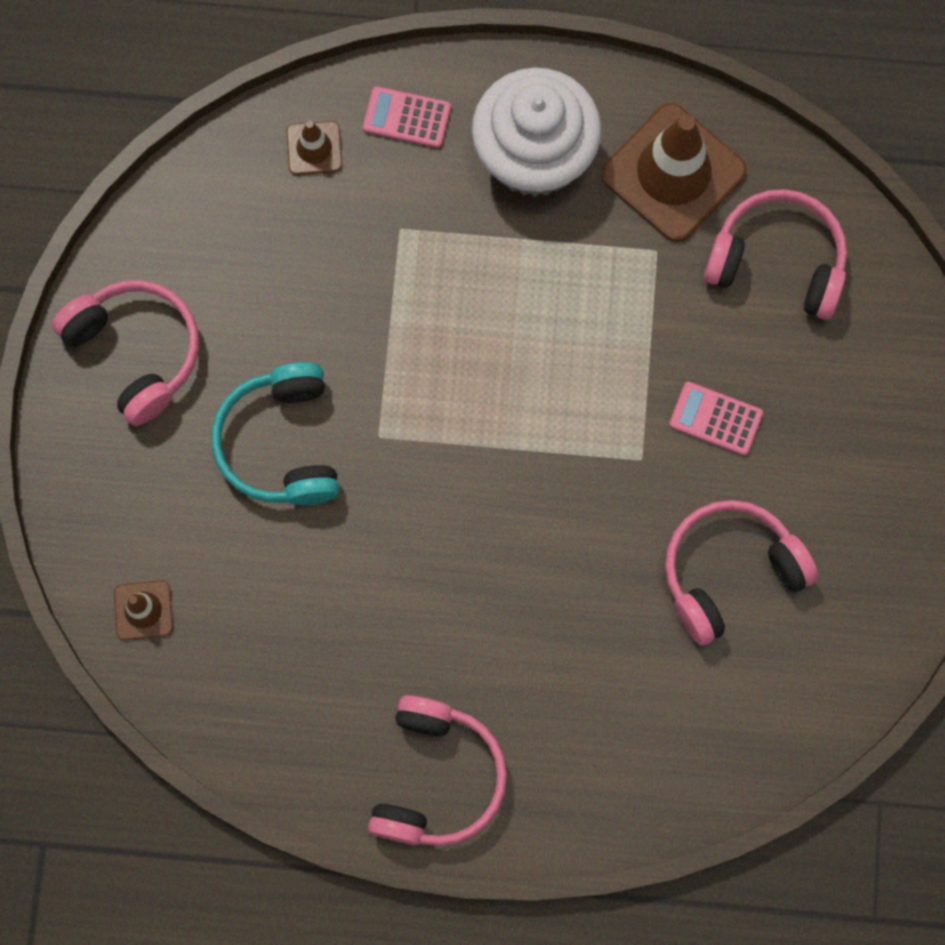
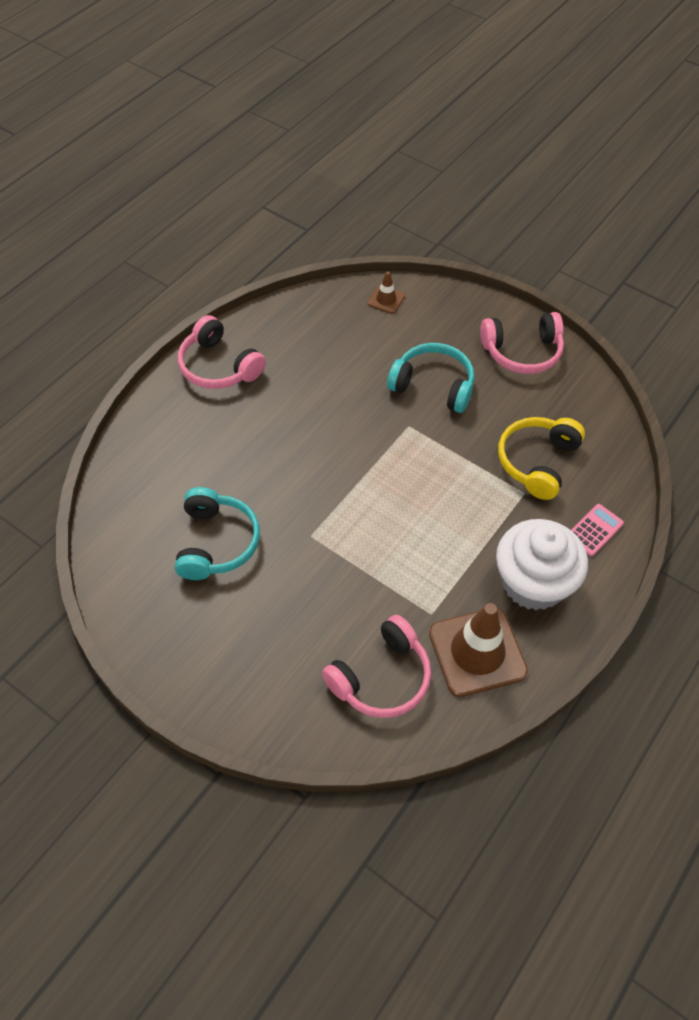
camera: 120 degrees right, 20 degrees down
brown traffic cone [286,121,342,175] -> none
pink headphones [665,500,818,646] -> turquoise headphones [175,487,260,580]
pink calculator [669,382,763,456] -> none
none -> yellow headphones [498,417,585,500]

